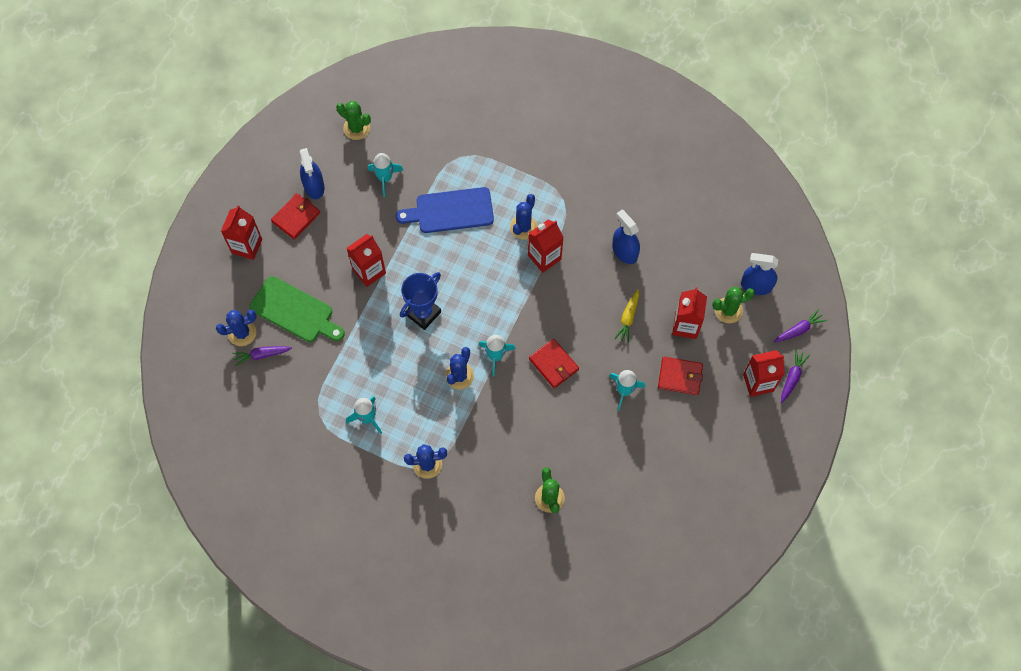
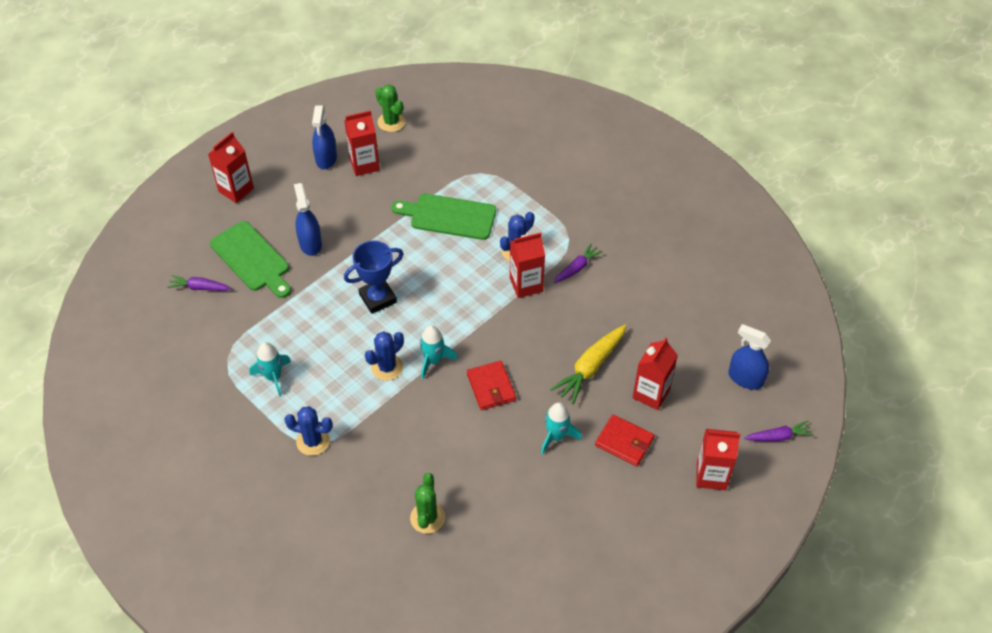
camera: 20 degrees right, 15 degrees down
blue cactus [216,310,257,346] -> none
red wallet [271,193,320,240] -> none
red carton [347,234,386,287] -> red carton moved to [344,110,380,176]
turquoise rocket [368,153,404,197] -> none
blue cutting board [396,187,494,233] -> green cutting board [391,194,496,240]
blue spray bottle [612,210,640,264] -> blue spray bottle moved to [294,183,322,256]
yellow carrot [614,289,639,343] -> yellow carrot [550,325,626,404], size x1.65
green cactus [712,287,755,323] -> none
purple carrot [781,349,810,403] -> purple carrot moved to [554,243,603,283]

